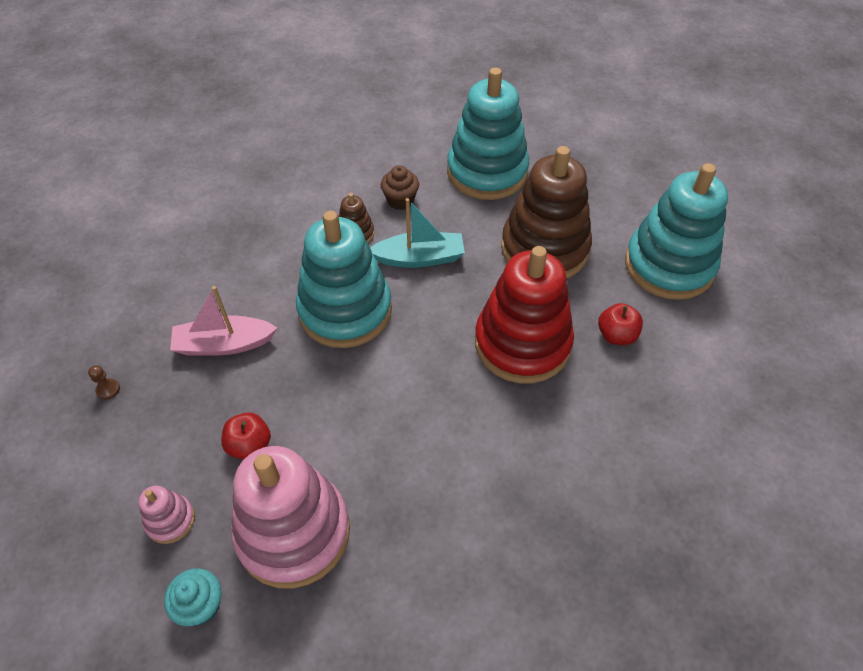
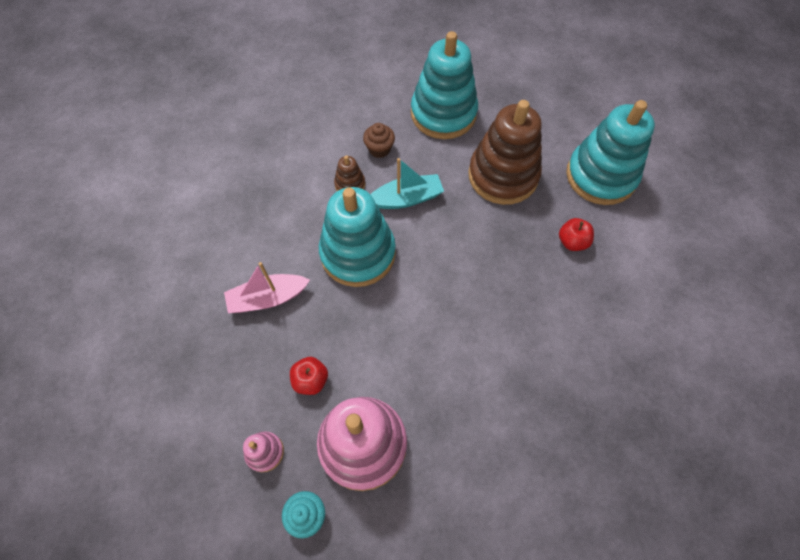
camera: 10 degrees left, 10 degrees up
brown pawn [88,365,120,400] -> none
red stacking toy [475,246,574,384] -> none

